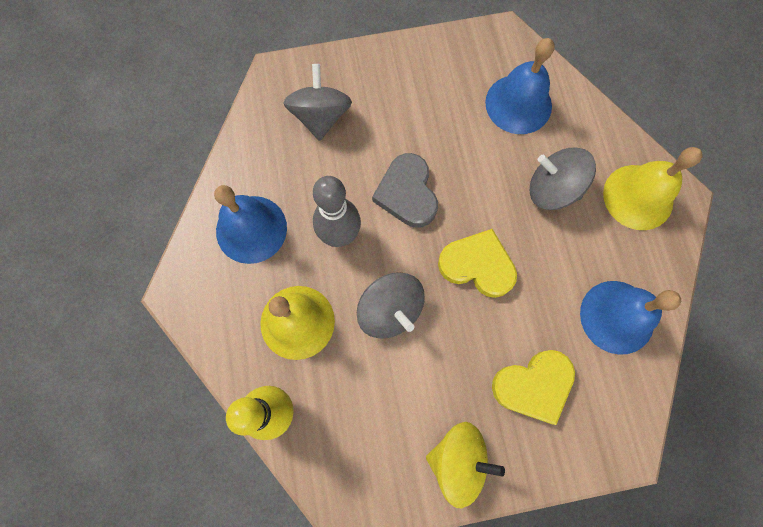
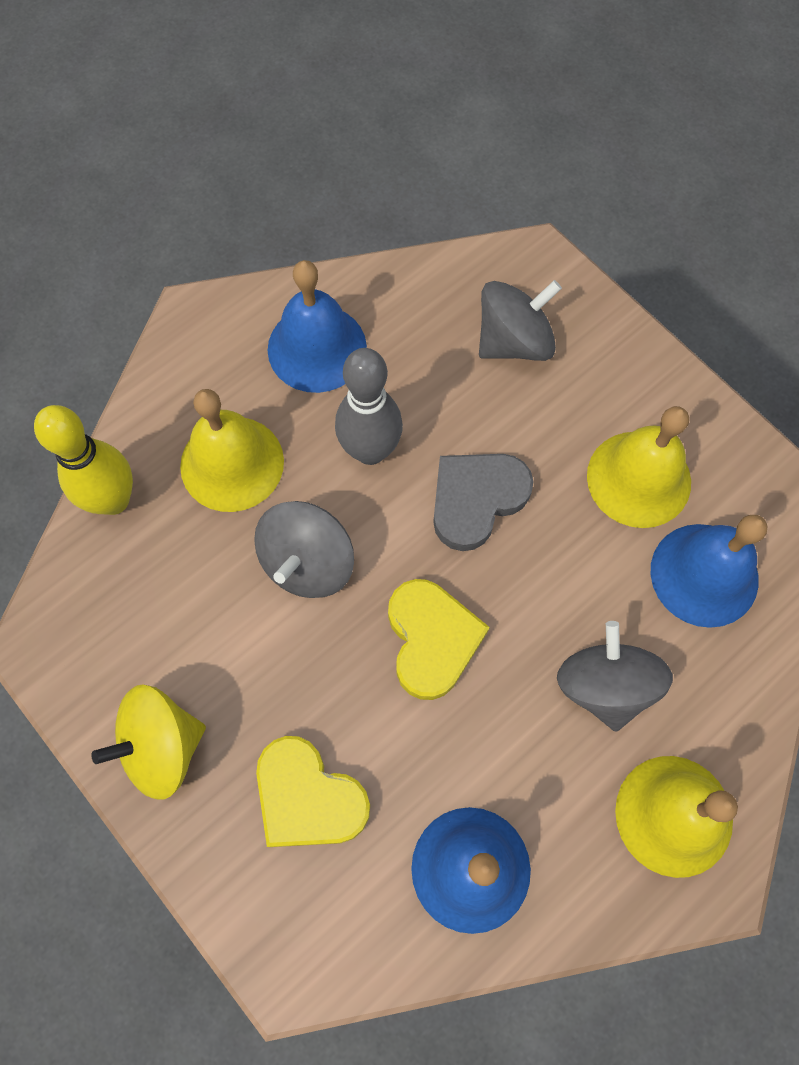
camera: 60 degrees right, 5 degrees down
yellow spinning top [426,422,505,508] -> yellow spinning top turned 90 degrees clockwise [91,685,206,800]
none -> yellow bell [587,406,691,528]

